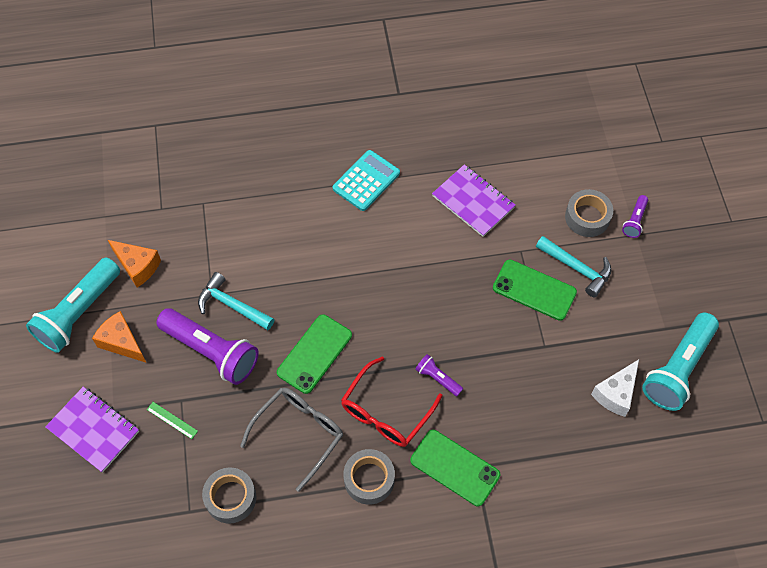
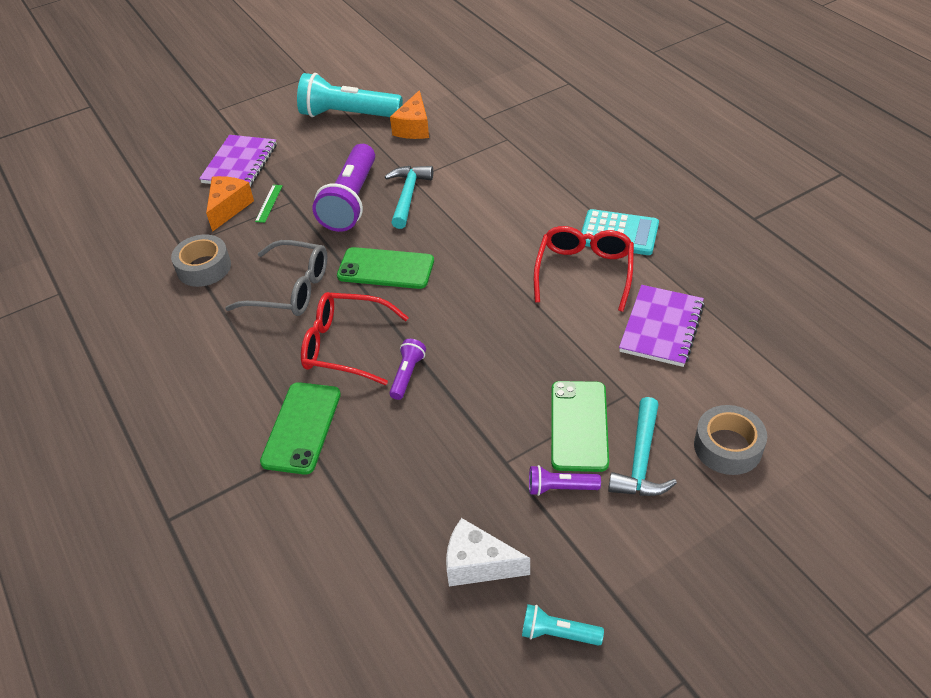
camera: 70 degrees right, 15 degrees down
orange cheese [92,311,147,363] -> orange cheese moved to [206,176,254,232]
grey tape [343,449,395,505] -> none
purple flashlight [622,195,648,238] -> purple flashlight moved to [529,465,601,496]
turquoise flashlight [642,313,719,411] -> turquoise flashlight [522,604,604,646], size x0.47
none -> red glasses [534,226,634,312]

